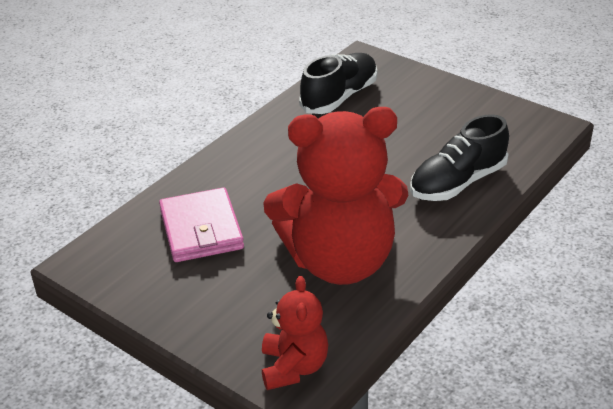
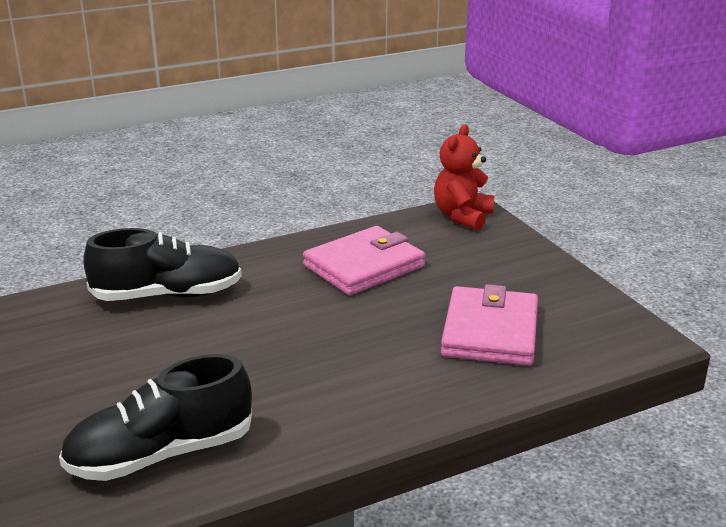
camera: 155 degrees left, 10 degrees down
red teddy bear [263,107,409,285] -> pink wallet [303,226,425,295]

